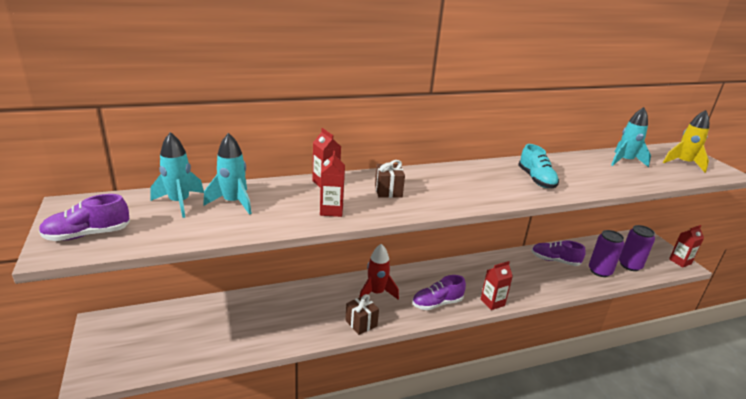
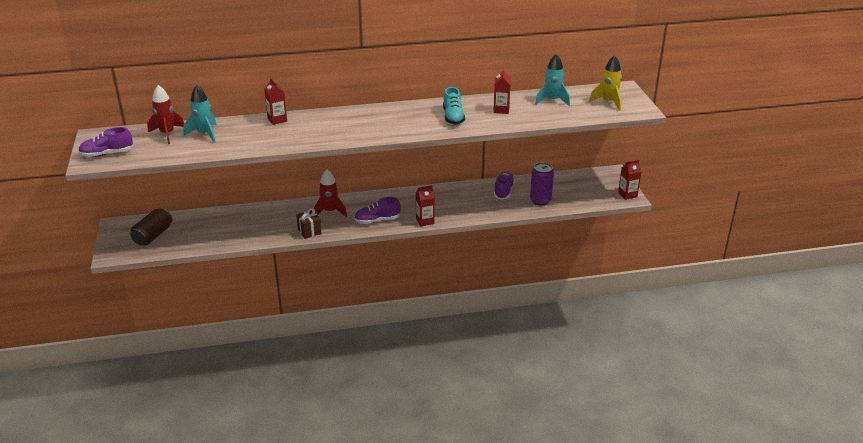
camera: 10 degrees right, 5 degrees up
turquoise rocket [150,132,204,218] -> red rocket [147,85,184,144]
red carton [320,151,345,217] -> red carton moved to [493,68,511,114]
brown gift [375,160,405,198] -> none
purple shoe [531,240,586,266] -> purple shoe turned 75 degrees clockwise [494,171,515,200]
purple can [619,225,655,271] -> none
none -> brown can [130,208,172,245]

